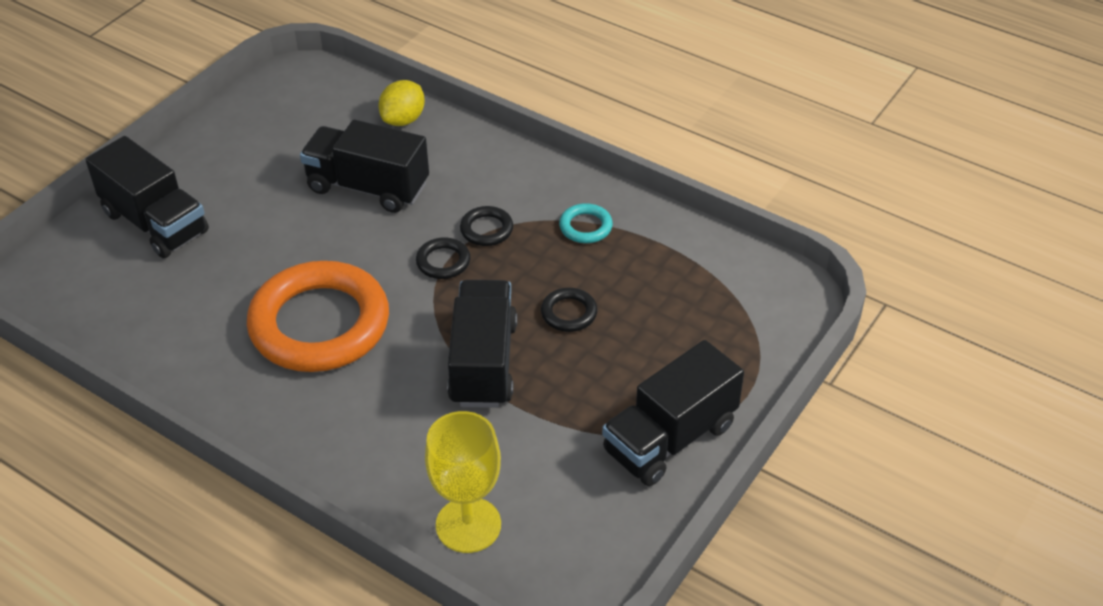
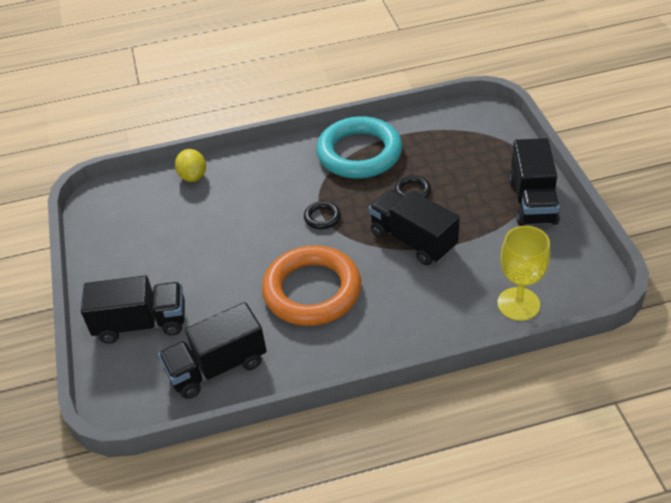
camera: 45 degrees left, 0 degrees up
black truck [300,120,429,213] -> black truck moved to [158,302,267,399]
black ring [460,206,513,246] -> none
turquoise ring [559,203,613,243] -> turquoise ring [316,116,403,179], size x2.48

